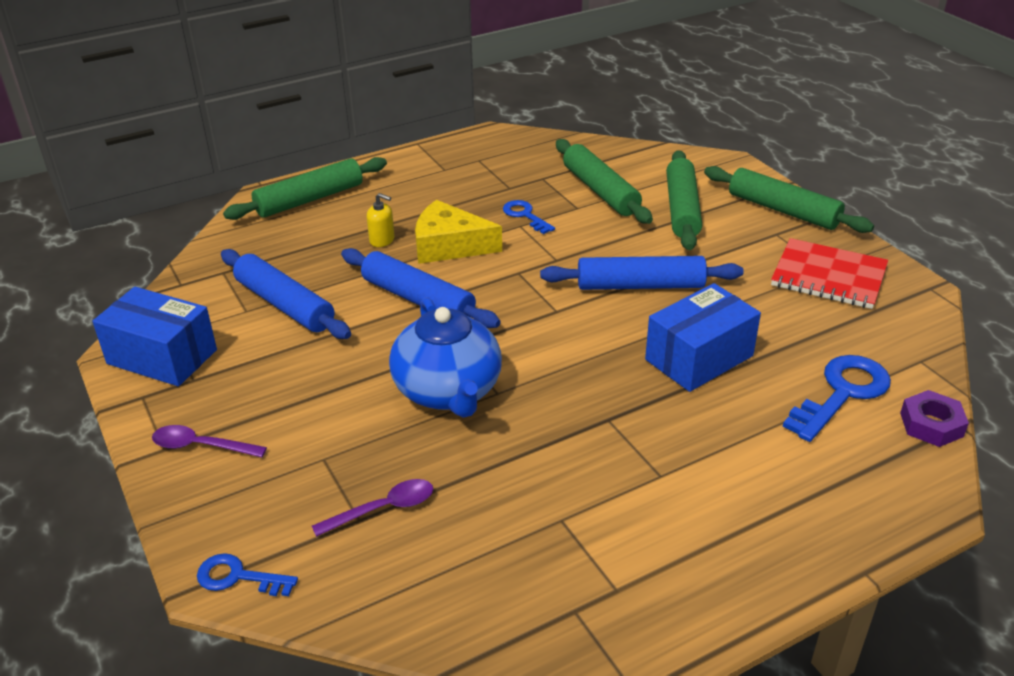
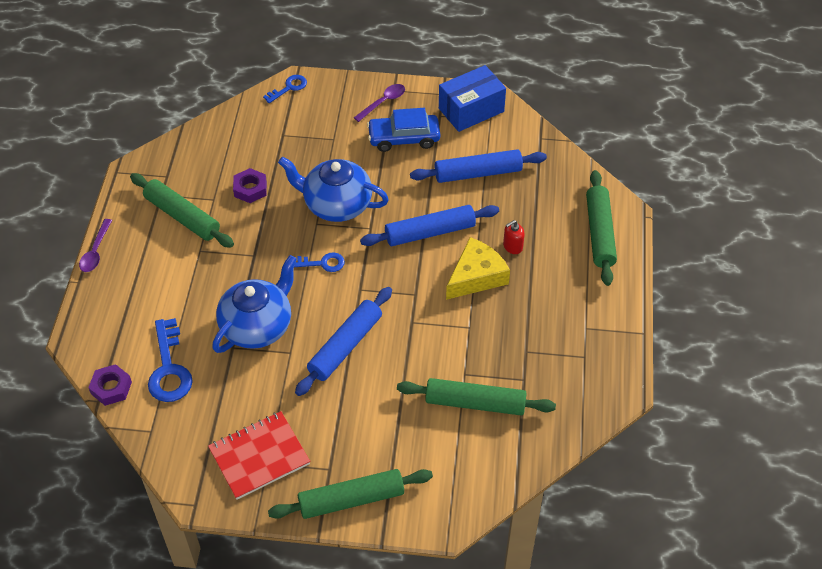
camera: 125 degrees right, 15 degrees up
purple spoon [312,479,433,537] -> purple spoon moved to [79,219,112,272]
yellow soap dispenser [367,193,395,247] -> red soap dispenser [503,220,525,254]
blue key [503,200,555,234] -> blue key moved to [294,252,345,272]
blue box [645,283,761,392] -> blue teapot [212,255,297,353]
green rolling pin [666,150,702,250] -> green rolling pin moved to [130,173,234,248]
none -> purple nut [233,168,267,203]
none -> blue car [367,108,440,152]

